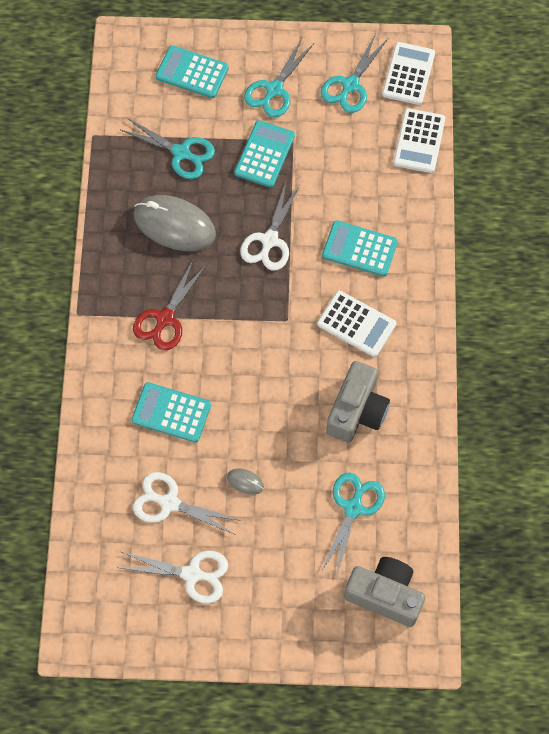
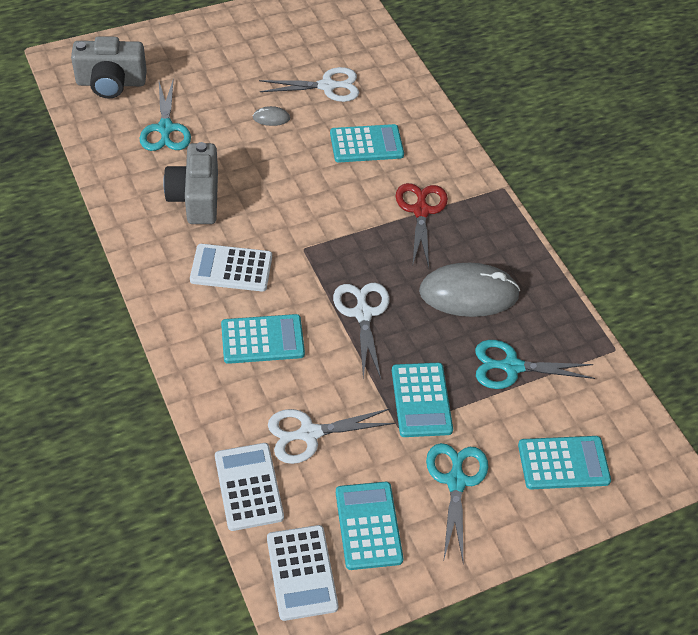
camera: 150 degrees right, 15 degrees down
white scissors [119,551,228,603] -> white scissors moved to [268,408,395,464]
turquoise scissors [321,34,388,113] -> turquoise calculator [336,482,403,570]

